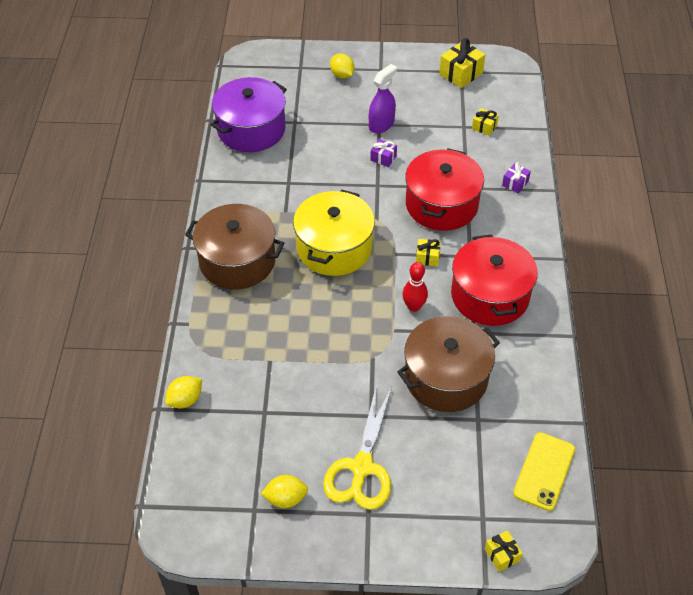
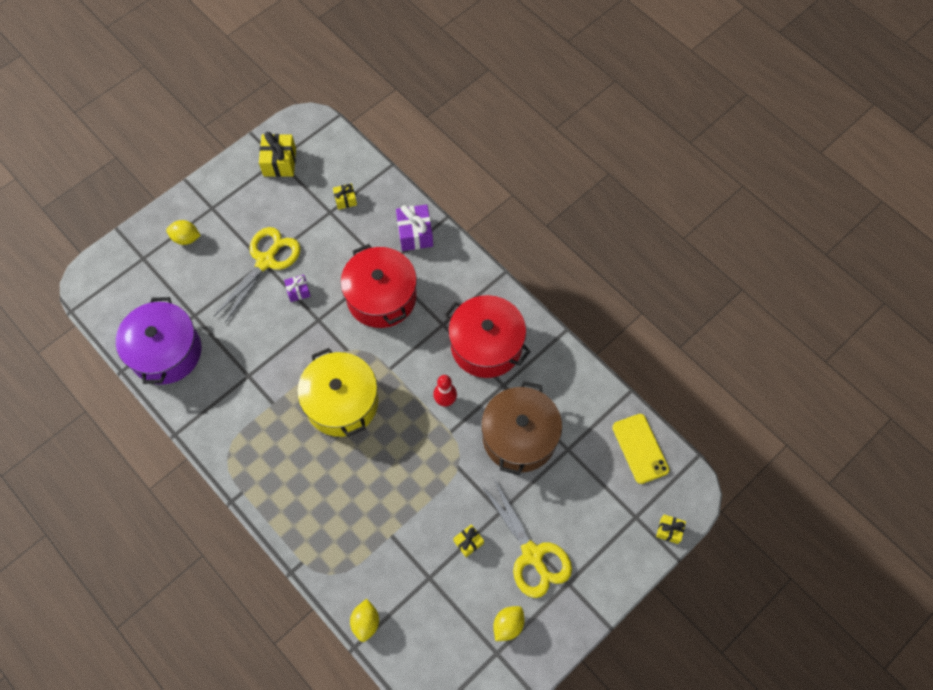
camera: 45 degrees left, 15 degrees up
brown pot [185,204,284,289] -> none
purple spray bottle [369,64,397,133] -> yellow scissors [214,227,301,323]
yellow gift [416,239,441,266] -> yellow gift moved to [453,524,484,557]
purple gift [502,162,531,193] -> purple gift [396,204,433,251], size x1.74

